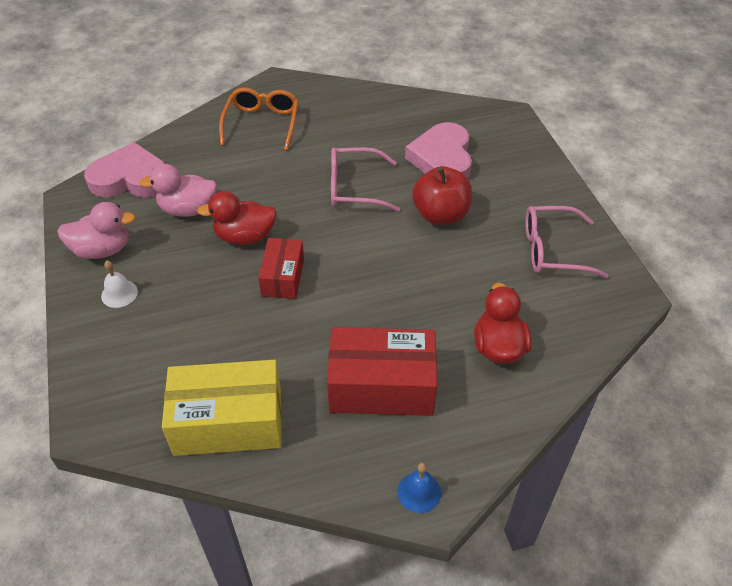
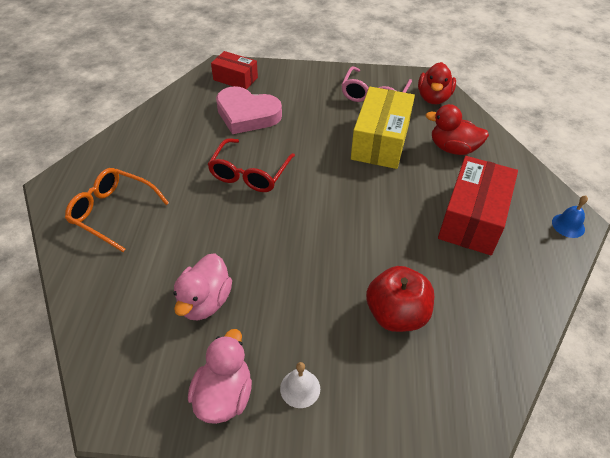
camera: 70 degrees left, 0 degrees up
pink heart [84,142,165,197] -> none
yellow box [162,360,282,456] -> yellow box moved to [351,87,415,169]
red duck [197,191,277,245] -> red duck moved to [418,62,456,104]
red box [258,238,304,299] -> red box moved to [211,51,258,89]
pink glasses [331,147,400,212] -> red glasses [207,138,295,192]
red apple [412,166,472,225] -> red apple moved to [366,266,434,332]

